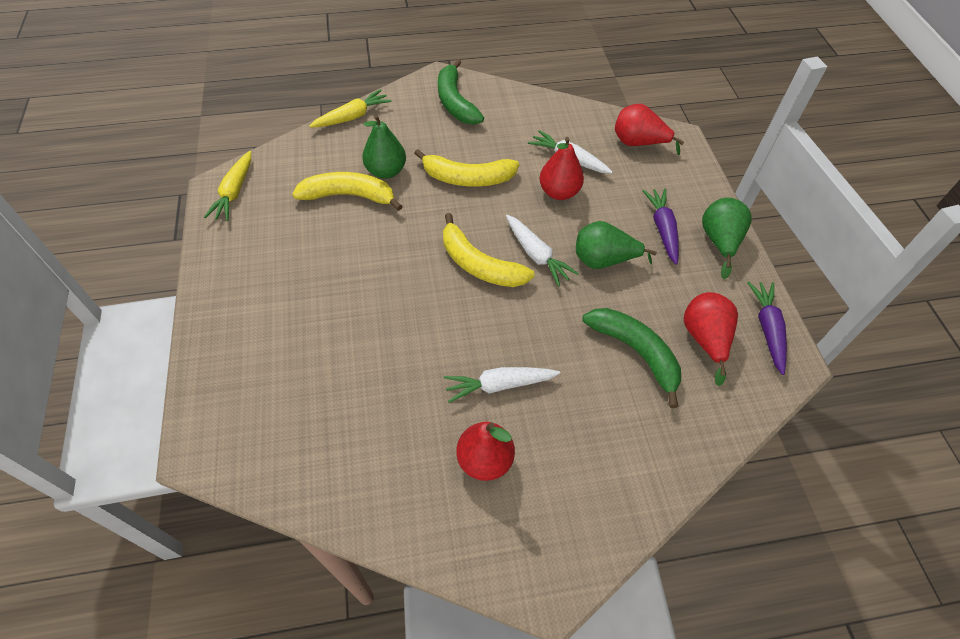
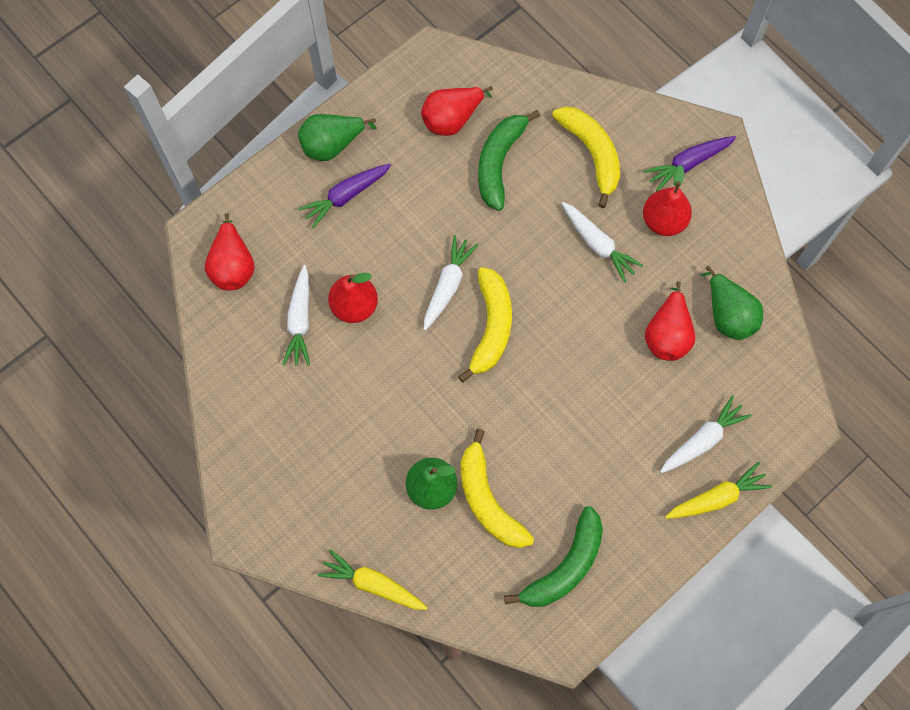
camera: 120 degrees left, 15 degrees up
yellow carrot [204,151,251,221] -> yellow carrot moved to [665,462,772,519]
yellow banana [414,149,519,187] -> yellow banana moved to [552,106,620,208]
green banana [438,59,484,125] -> green banana moved to [504,506,603,607]
green pear [576,221,657,269] -> green pear moved to [700,266,763,340]
purple carrot [747,282,787,375] -> purple carrot moved to [643,136,736,191]
none -> red pear [645,282,695,361]
none -> white carrot [660,395,752,473]

